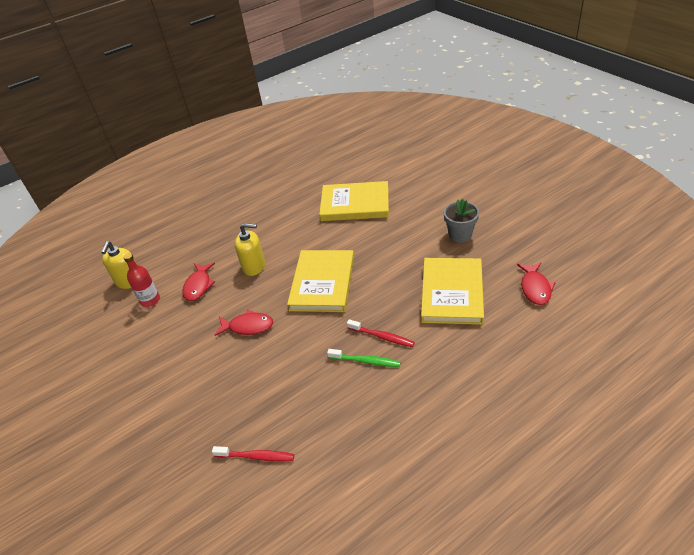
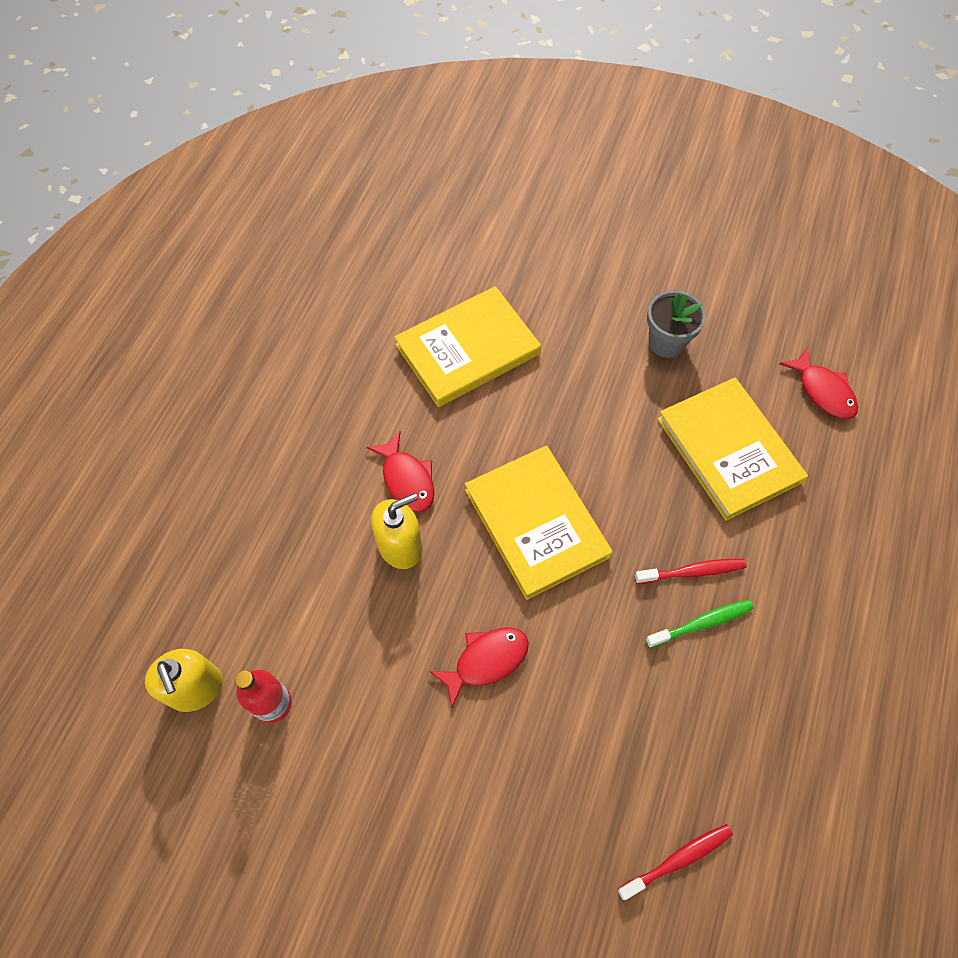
camera: 40 degrees left, 20 degrees up
red fish [182,263,215,301] -> red fish moved to [366,431,434,512]

